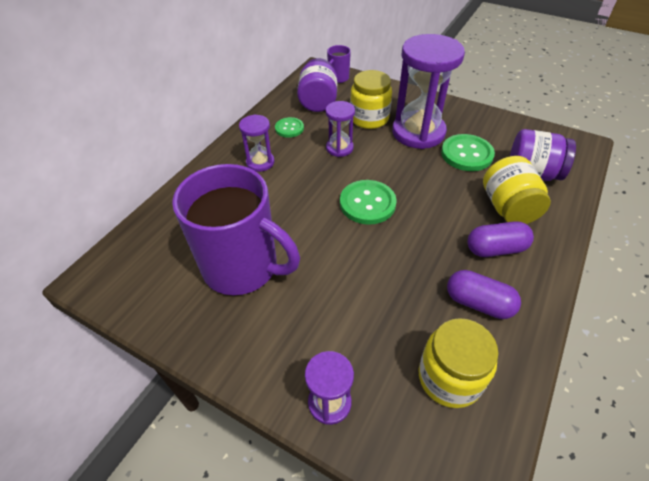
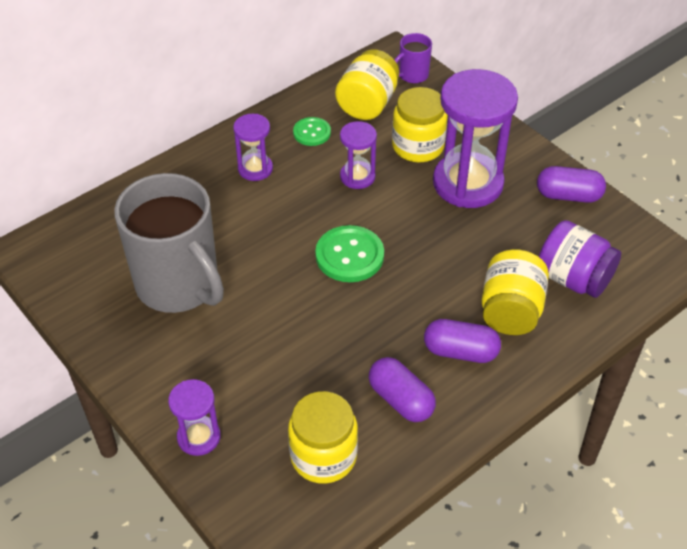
camera: 20 degrees right, 0 degrees up
purple mug [172,164,300,295] -> grey mug [114,173,224,313]
purple jar [297,58,337,112] -> yellow jar [335,49,399,120]
green button [441,134,495,171] -> none
none -> purple capsule [537,166,606,203]

